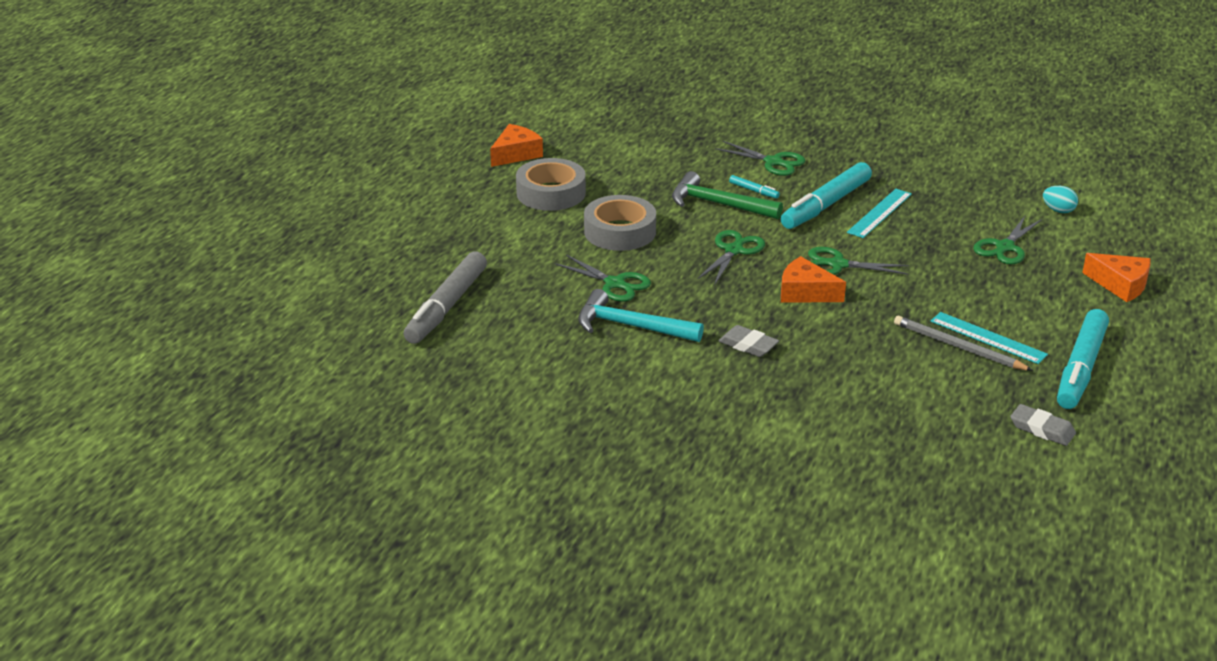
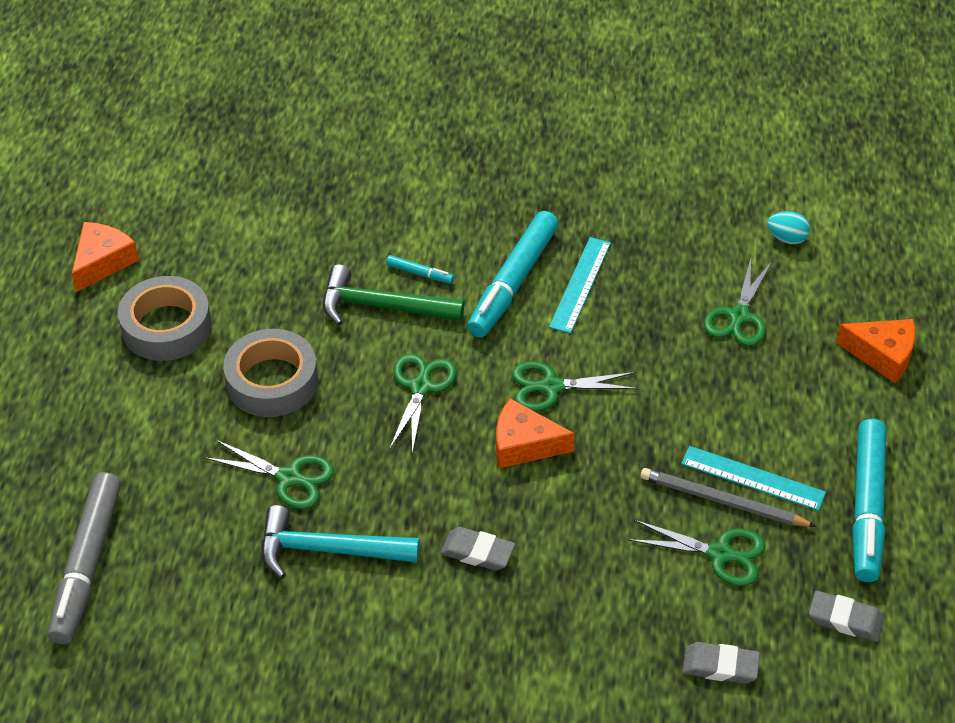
camera: 15 degrees left, 15 degrees up
green scissors [715,141,805,176] -> green scissors moved to [628,520,766,586]
none -> grey eraser [682,642,760,684]

